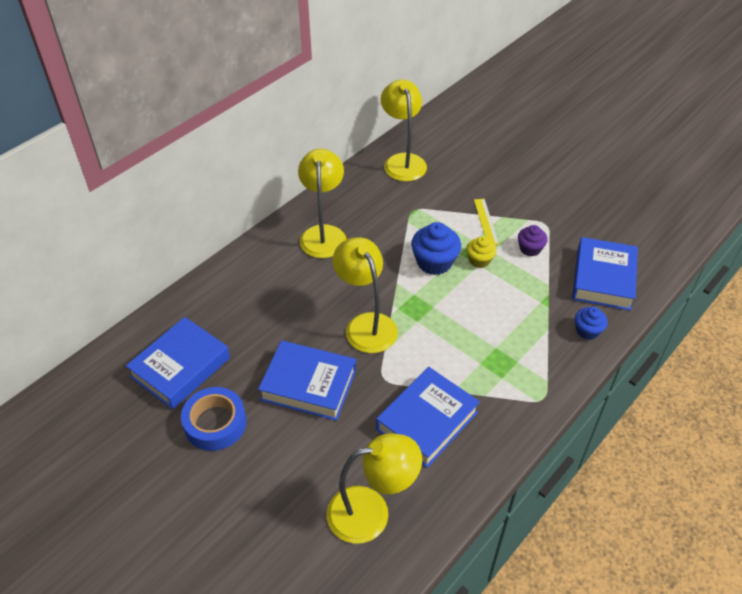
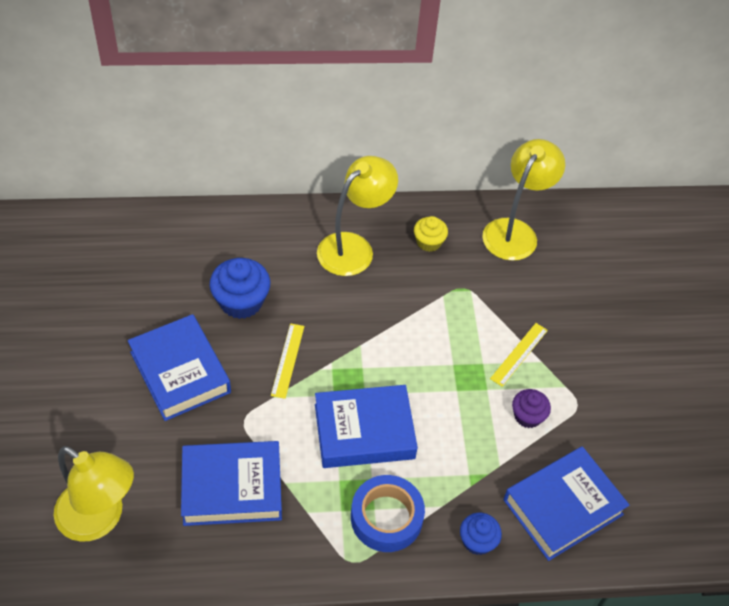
camera: 40 degrees right, 5 degrees up
blue book [126,317,230,409] -> blue book moved to [315,385,418,468]
blue tape [181,387,246,451] -> blue tape moved to [351,475,425,552]
yellow lamp [333,237,398,353] -> yellow ruler [271,323,304,399]
blue cupcake [411,222,461,275] -> blue cupcake moved to [210,258,270,319]
yellow cupcake [466,236,496,268] -> yellow cupcake moved to [414,216,448,252]

